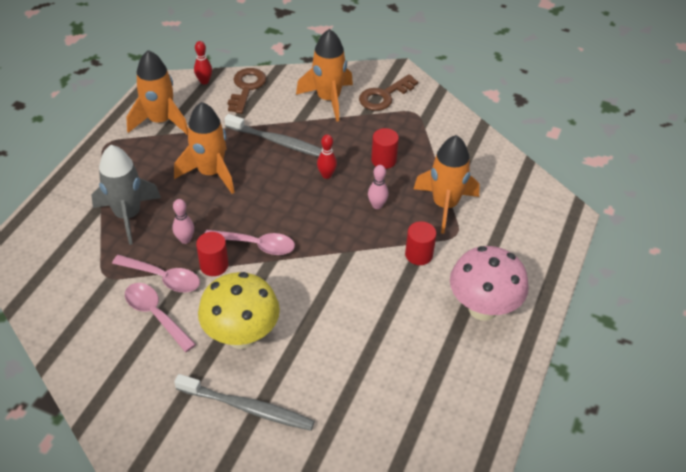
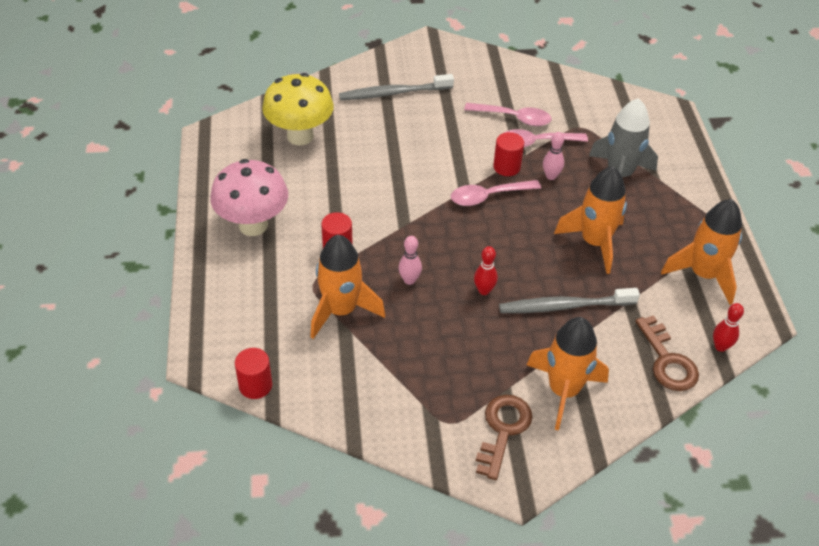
camera: 150 degrees right, 0 degrees up
yellow mushroom [198,272,280,349] -> yellow mushroom moved to [262,73,334,145]
red cylinder [371,128,399,169] -> red cylinder moved to [235,348,272,399]

